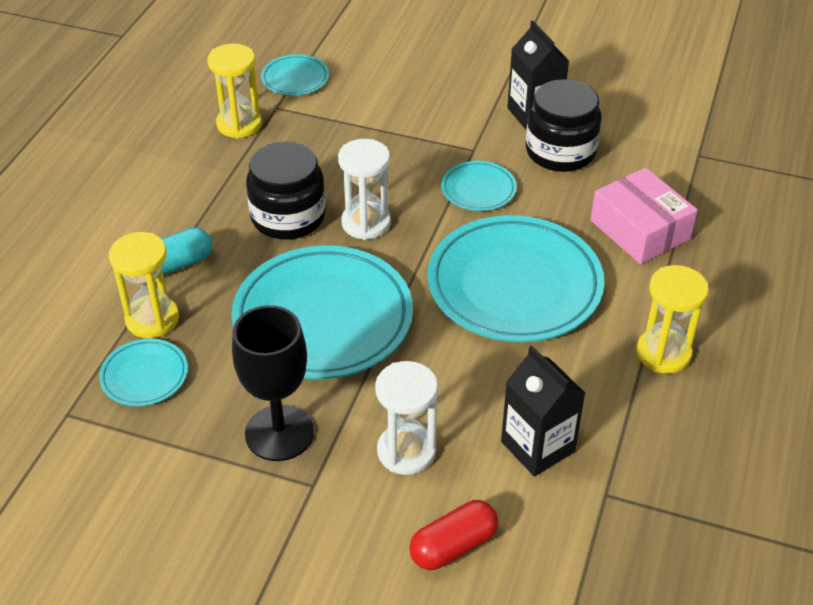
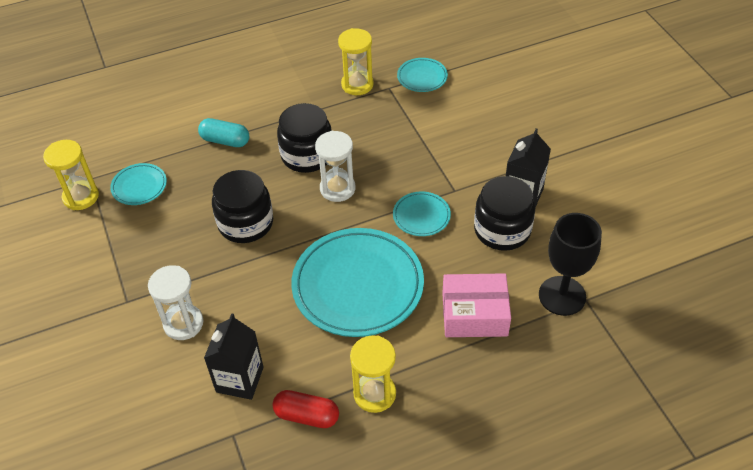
camera: 50 degrees right, 5 degrees up
yellow hourglass [109,232,179,338] -> yellow hourglass moved to [43,140,99,210]
turquoise plate [231,245,413,379] -> black jar [212,170,273,243]
black goblet [232,305,314,461] -> black goblet moved to [539,213,602,316]
red capsule [409,500,498,570] -> red capsule moved to [272,390,339,428]
pink box [591,167,698,264] -> pink box turned 75 degrees clockwise [442,273,511,337]

